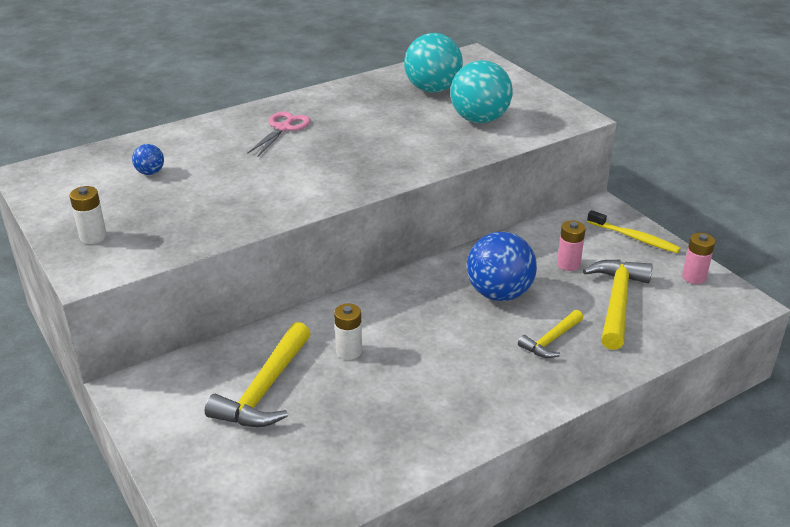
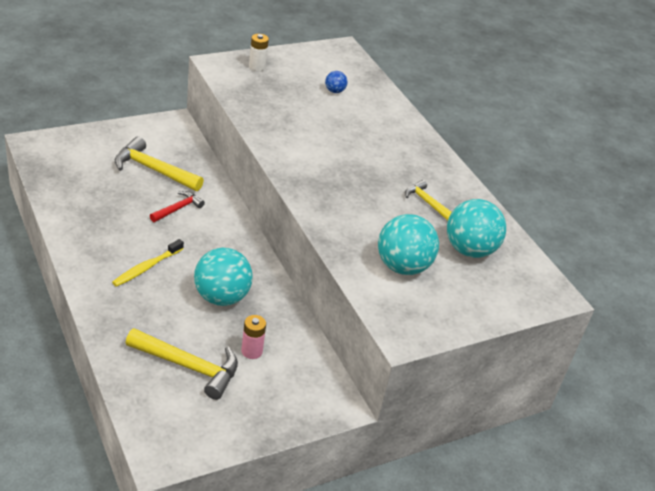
camera: 90 degrees right, 5 degrees up
pink scissors [247,112,310,157] -> none
white battery [334,303,362,360] -> red hammer [150,191,205,222]
blue ball [467,232,537,301] -> turquoise ball [194,248,253,306]
yellow hammer [518,310,583,358] -> yellow hammer moved to [405,180,452,221]
yellow toothbrush [587,210,681,253] -> yellow toothbrush moved to [112,239,184,287]
pink battery [682,233,715,284] -> none

